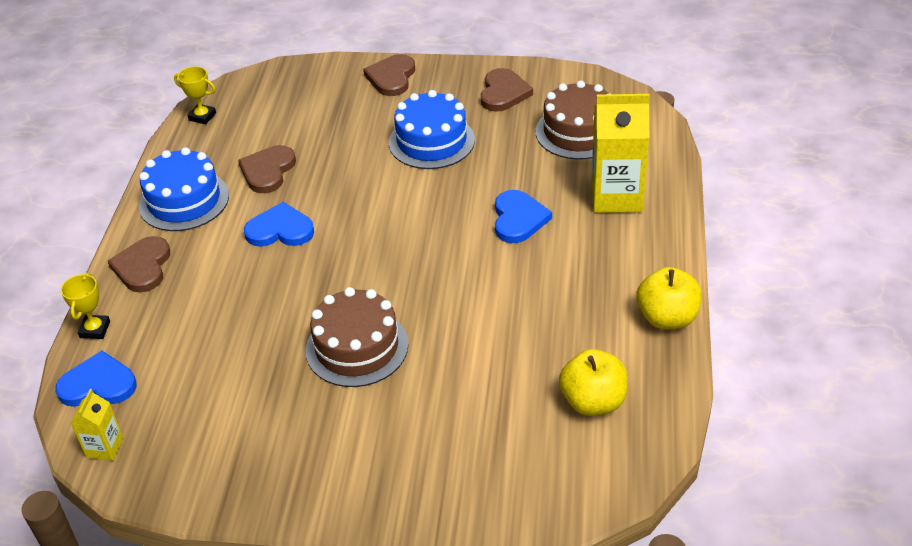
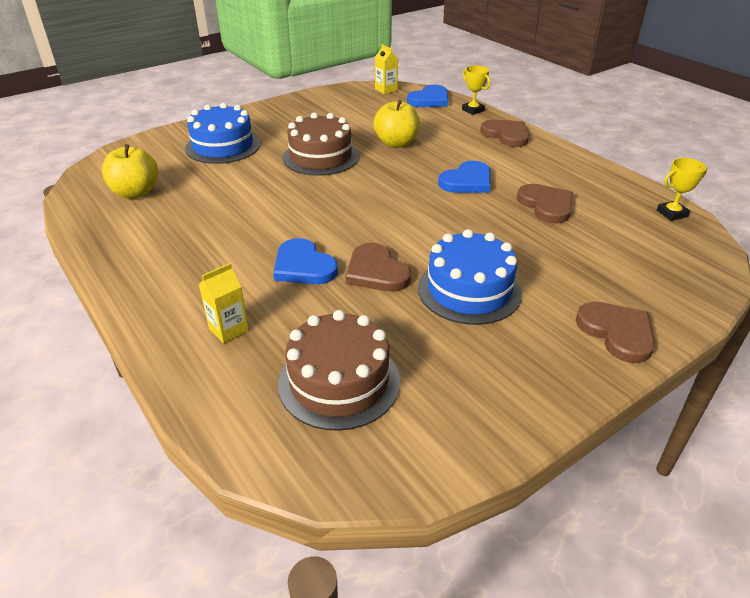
camera: 135 degrees right, 5 degrees down
blue cake [139,147,229,231] -> blue cake moved to [185,103,260,164]
brown heart [481,68,533,112] -> brown heart moved to [346,243,411,292]
yellow carton [591,94,650,213] -> yellow carton [199,263,249,344], size x0.50
yellow apple [637,267,702,329] -> yellow apple moved to [373,100,420,148]

